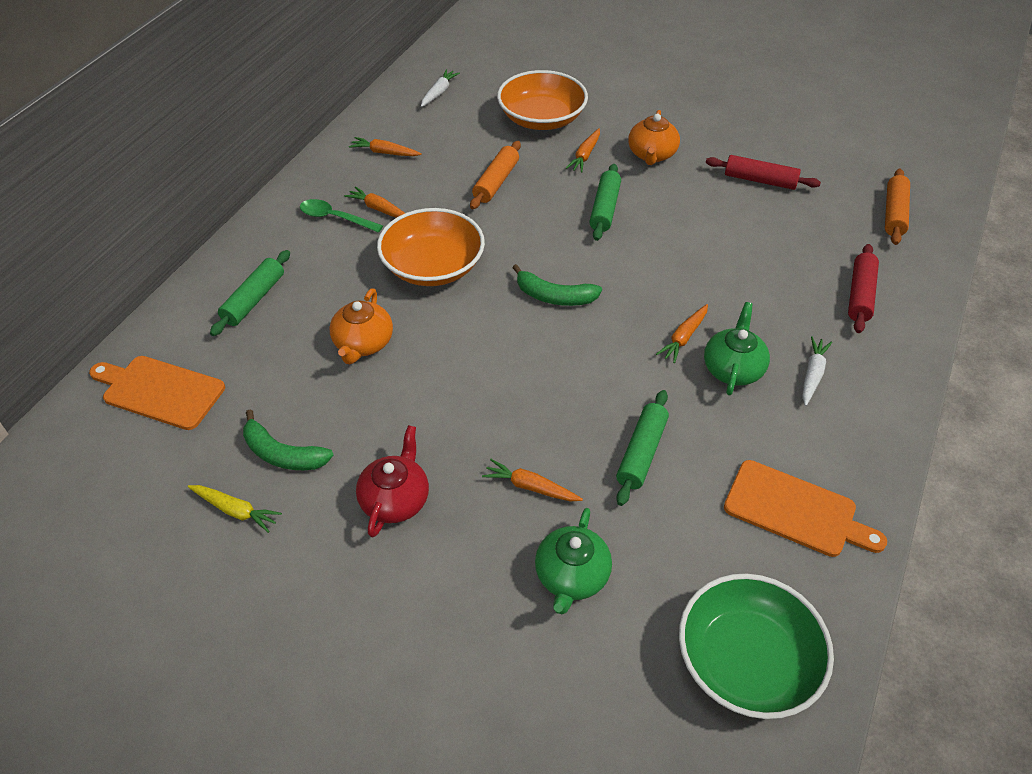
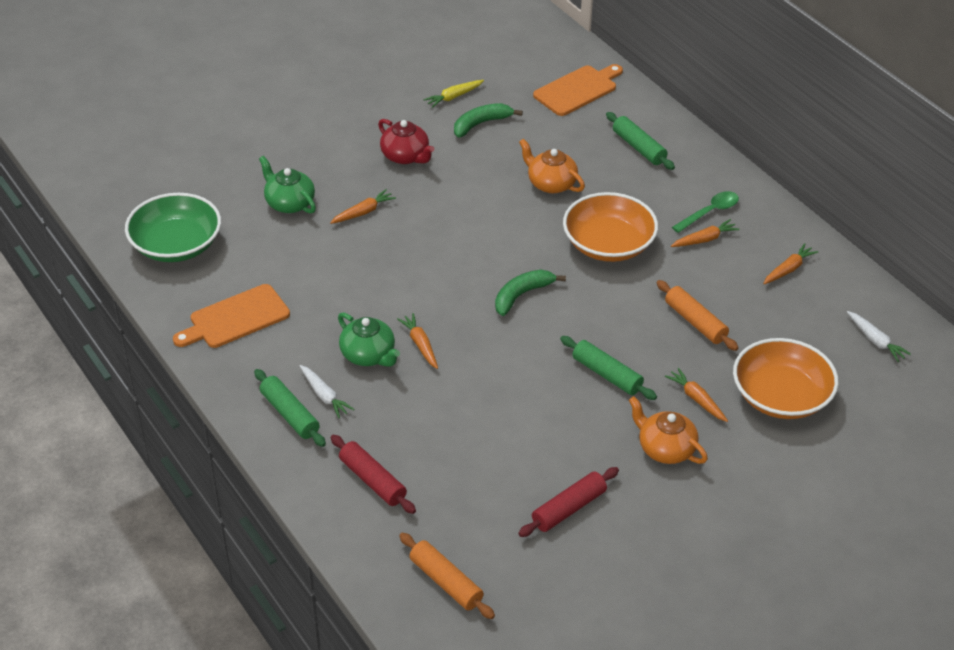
camera: 120 degrees right, 5 degrees down
green rolling pin [616,390,669,506] -> green rolling pin moved to [254,369,326,447]

